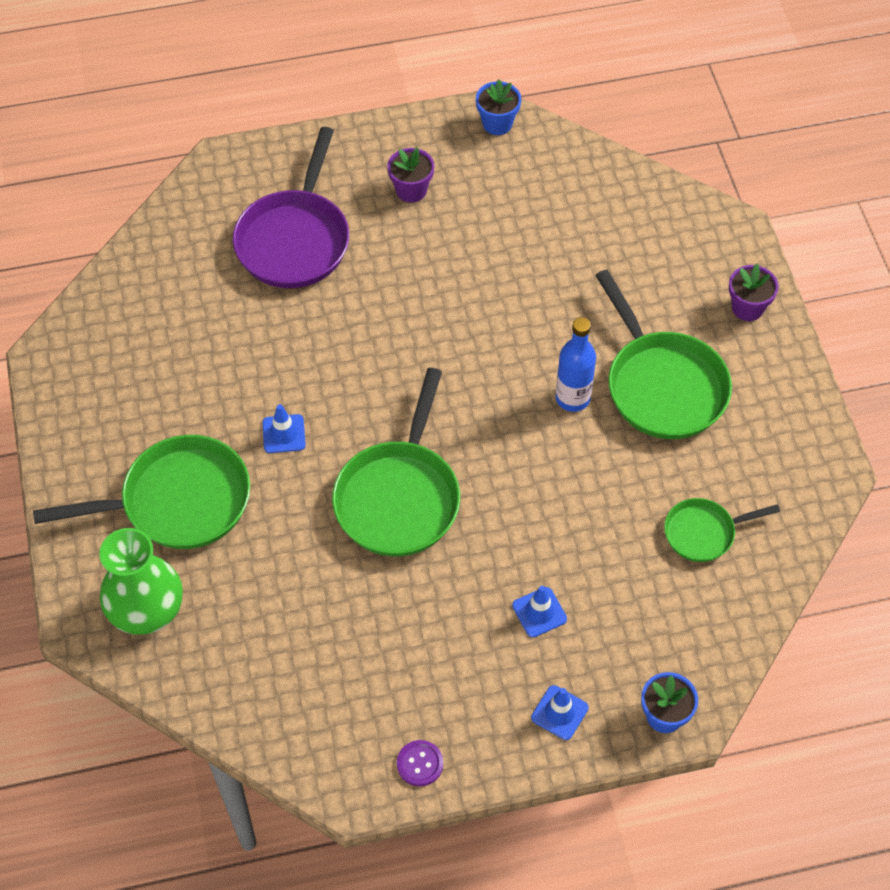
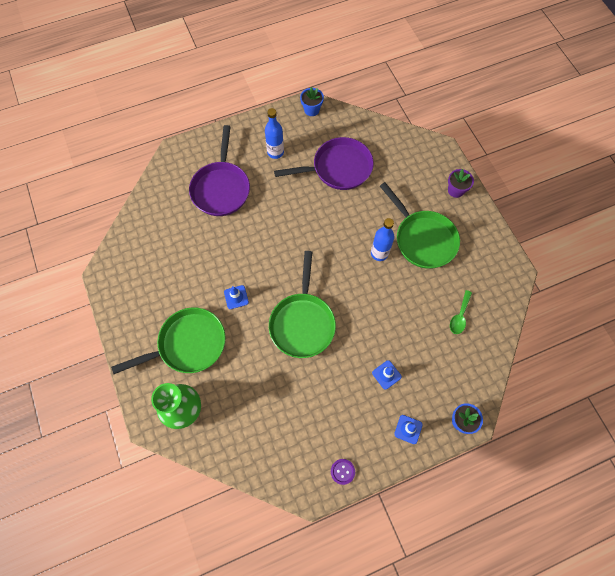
camera: 10 degrees left, 10 degrees up
purple flower pot [387,147,434,203] -> blue bottle [265,108,284,159]
green pan [664,498,780,562] -> green spoon [450,290,472,334]
none -> purple pan [274,137,374,190]

